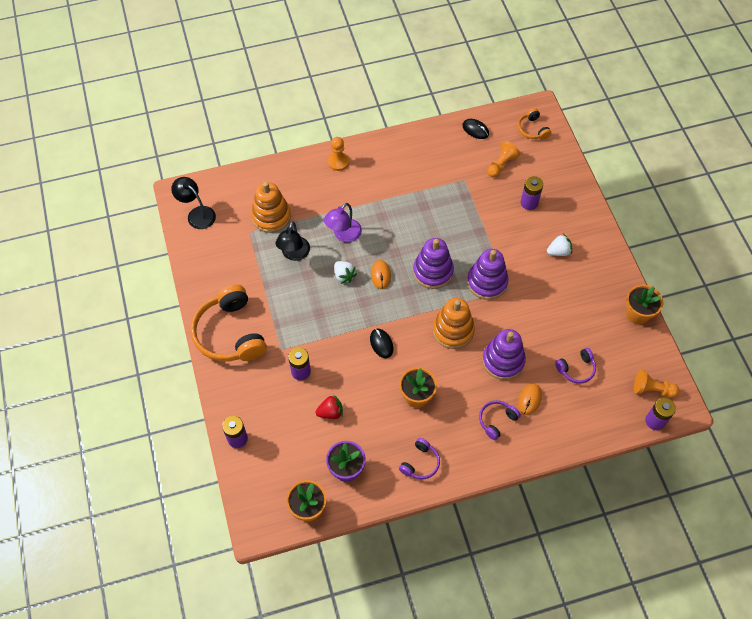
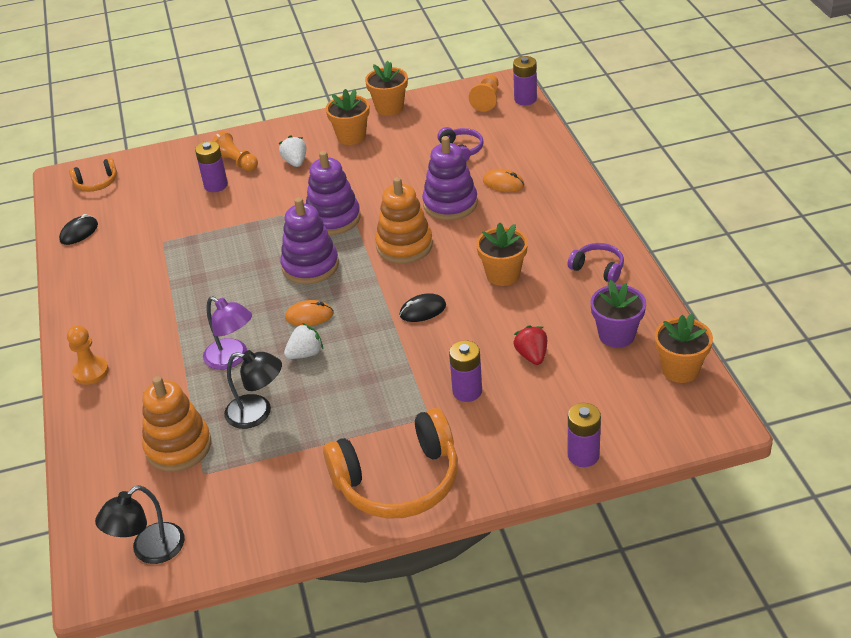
camera: 85 degrees left, 20 degrees down
purple headphones [479,400,521,440] -> none
orange pawn [487,141,520,177] -> orange pawn moved to [212,131,258,171]
none -> orange flower pot [326,89,370,145]

